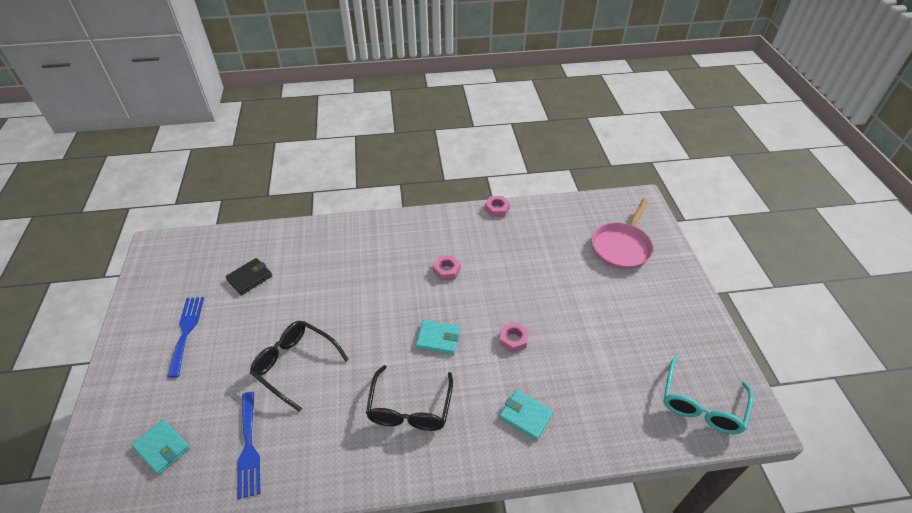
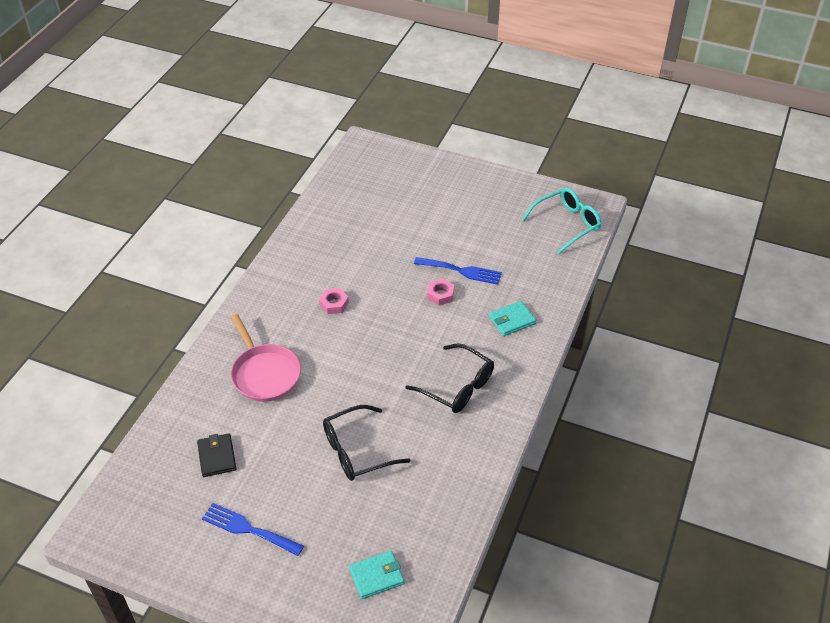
camera: 60 degrees left, 0 degrees up
blue fork [238,392,260,499] -> blue fork moved to [414,257,502,285]
turquoise wallet [416,320,460,355] -> none
pink nut [485,196,510,217] -> none
pink pan [592,199,653,269] -> pink pan moved to [231,314,301,402]
turquoise glasses [664,356,753,434] -> turquoise glasses turned 90 degrees counterclockwise [522,188,602,254]

